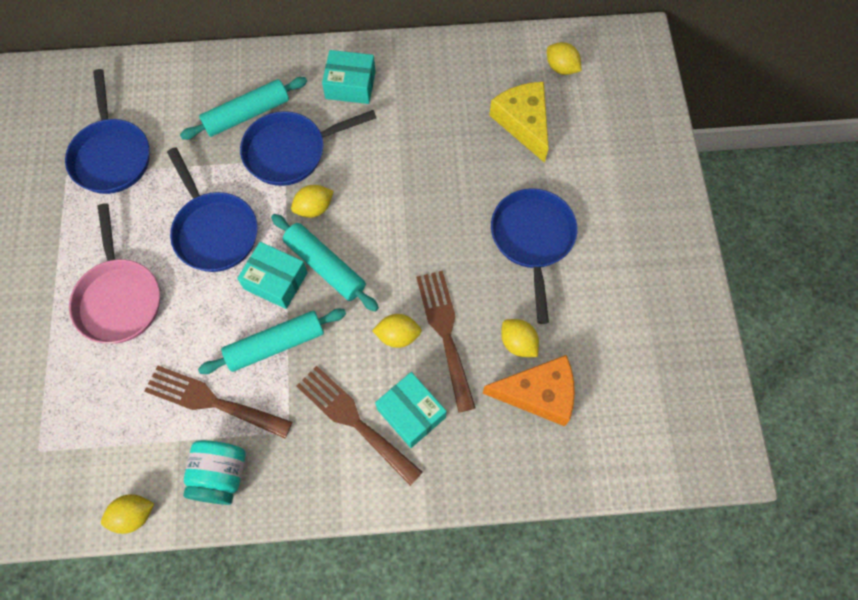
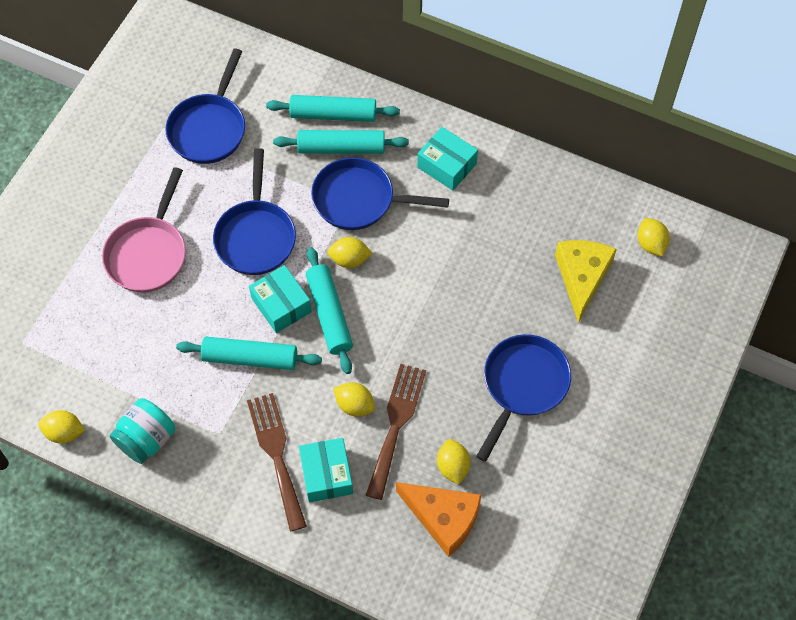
camera: 30 degrees right, 5 degrees down
brown fork [145,365,292,438] -> none
none -> turquoise rolling pin [266,95,400,122]

